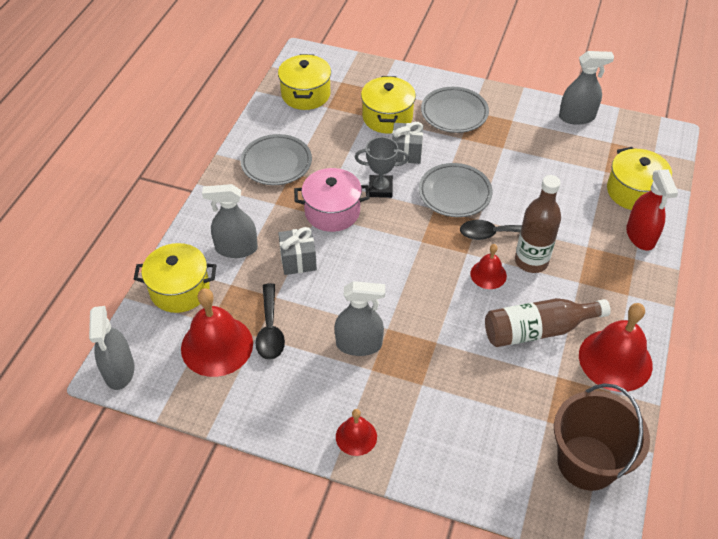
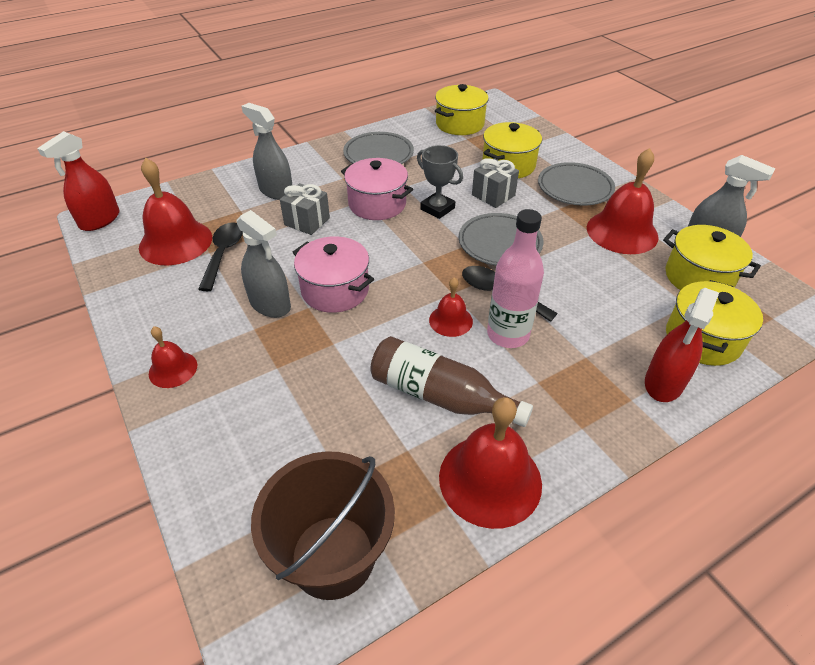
camera: 40 degrees right, 5 degrees down
grey spray bottle [89,306,135,390] -> red spray bottle [37,131,120,231]
yellow pot [134,243,216,313] -> yellow pot moved to [663,225,761,290]
black spoon [255,283,285,360] -> black spoon turned 150 degrees clockwise [198,222,243,291]
brown bottle [515,175,561,273] -> pink bottle [487,209,544,348]
none -> pink pot [292,236,374,313]
none -> red bell [587,148,659,254]

